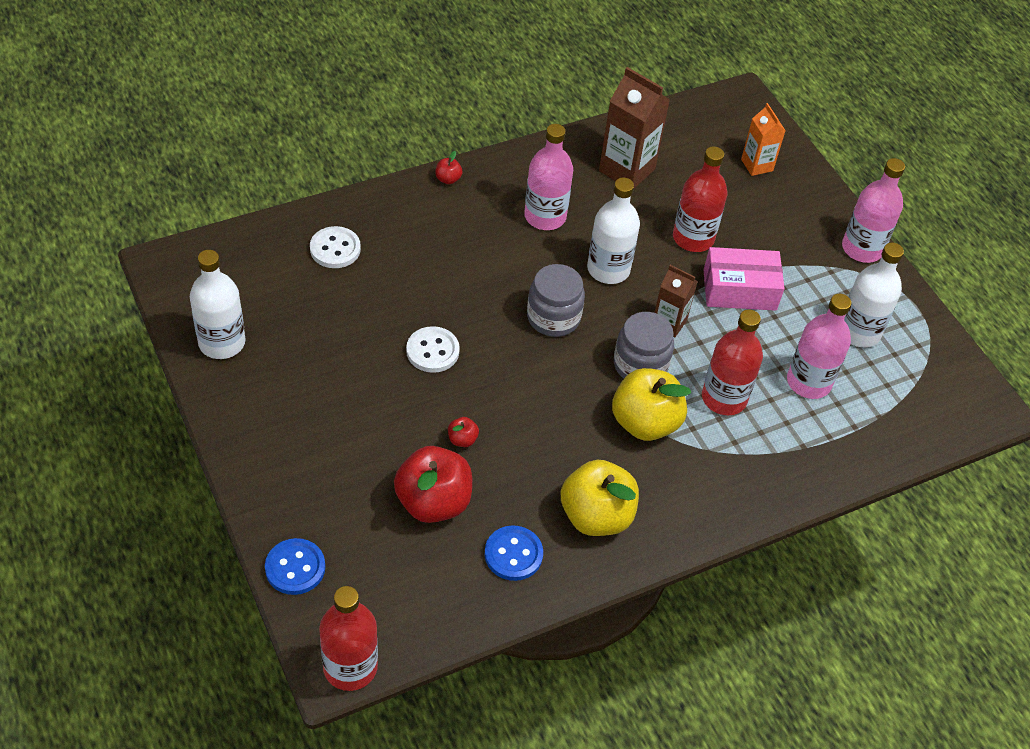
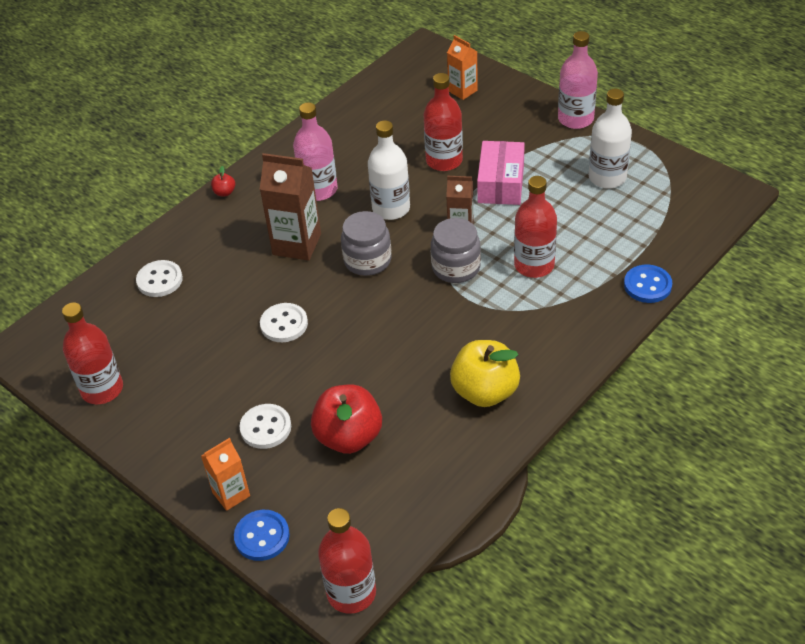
camera: 15 degrees left, 5 degrees down
white bottle [190,250,245,359] -> red bottle [62,302,123,404]
red apple [448,417,479,447] -> none
blue button [485,526,543,581] -> blue button moved to [624,265,672,303]
brown carton [599,67,670,188] -> brown carton moved to [260,153,321,261]
yellow apple [612,368,691,441] -> none
pink box [704,247,785,311] -> pink box turned 60 degrees counterclockwise [477,141,525,205]
pink bottle [787,294,851,399] -> none
none -> orange carton [201,438,250,511]
none -> white button [240,404,291,449]

